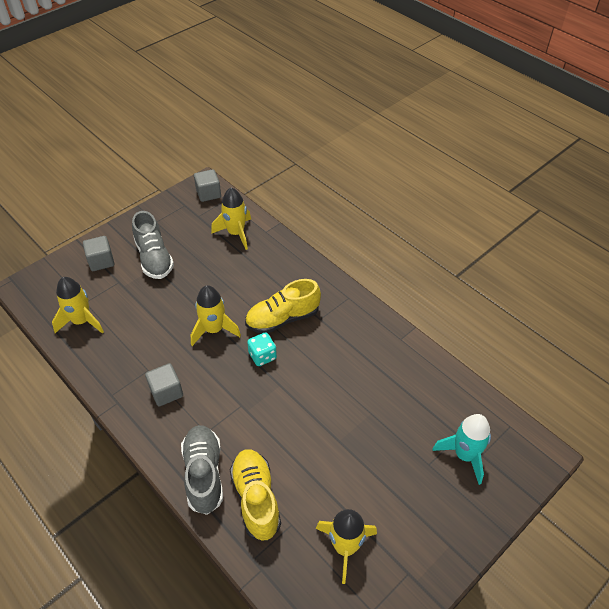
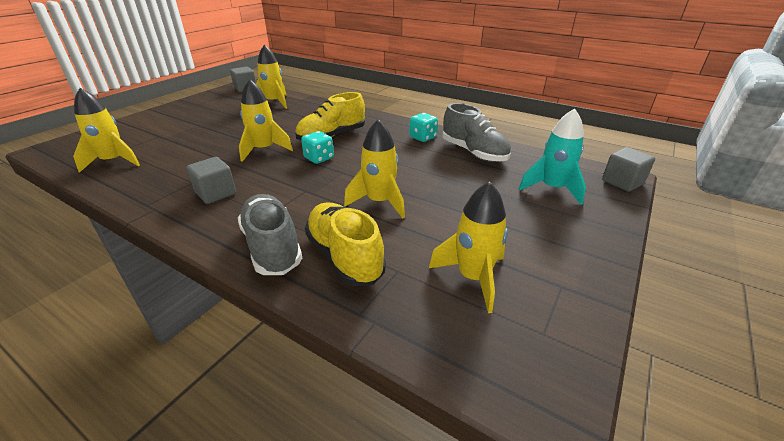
camera: 15 degrees left, 15 degrees down
grey cube [83,236,115,271] -> grey cube moved to [602,147,655,192]
grey shoe [132,211,174,279] -> grey shoe moved to [442,103,511,162]
none -> yellow rocket [344,119,405,219]
none -> turquoise dice [409,113,438,142]

